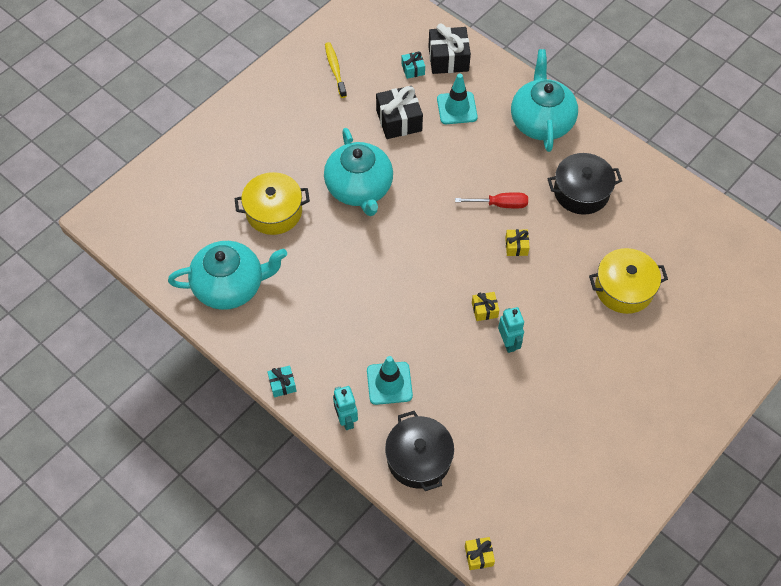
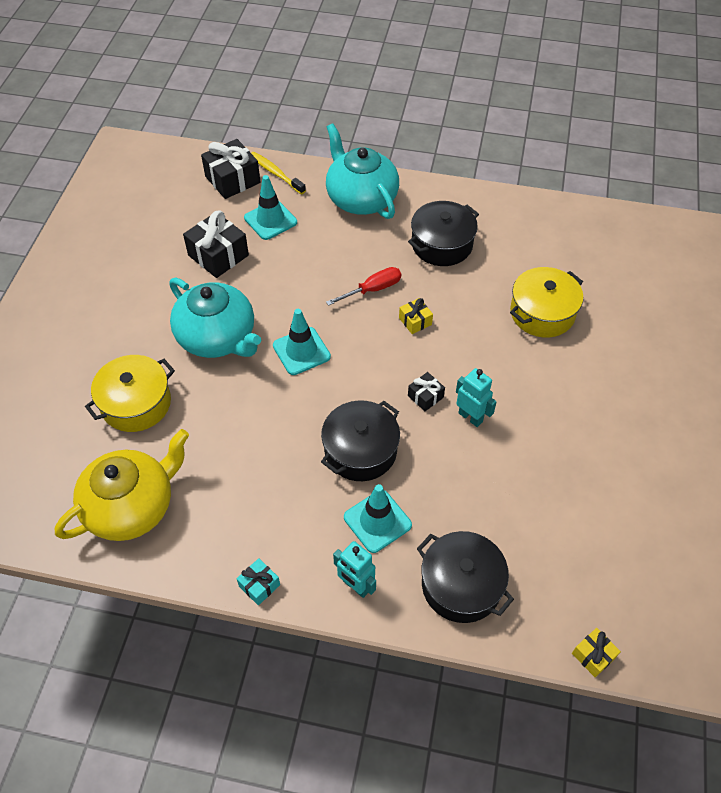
camera: 30 degrees left, 5 degrees down
turquoise teapot [168,241,287,310] -> yellow teapot [55,429,189,541]
yellow toothbrush [325,42,347,98] -> yellow toothbrush moved to [251,152,306,194]
turquoise gift [402,52,425,79] -> none
yellow gift [472,292,499,321] -> black gift [408,372,445,411]
none -> turquoise traffic cone [273,309,331,375]
none -> black pot [321,400,400,481]

